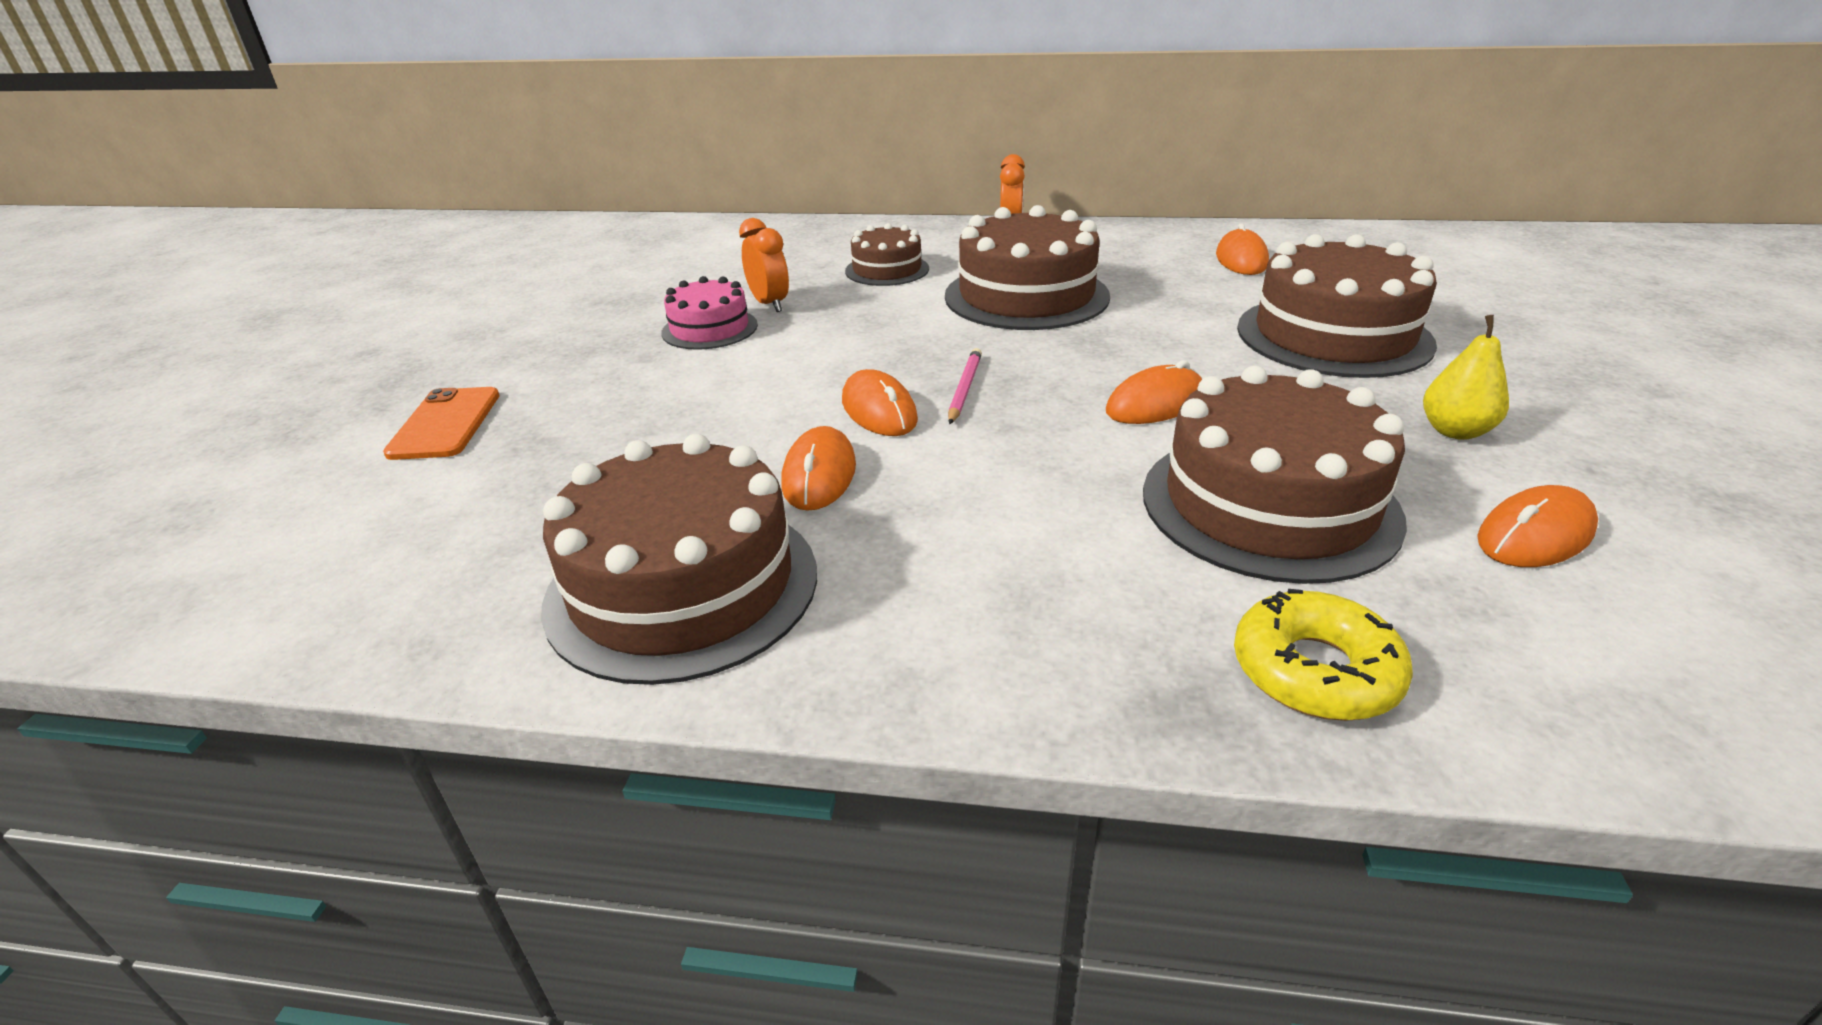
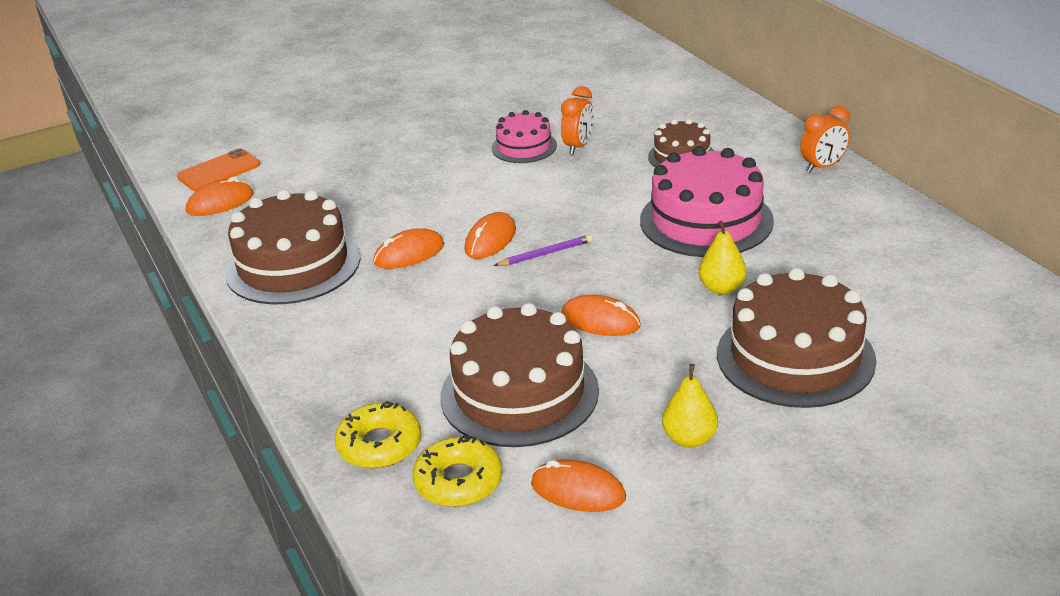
camera: 55 degrees right, 0 degrees up
orange phone [383,387,500,460] -> orange phone moved to [177,148,260,191]
brown cake [945,205,1110,330] -> pink cake [640,146,774,257]
pink pencil [948,348,982,424] -> purple pencil [494,234,593,266]
orange mouse [1216,223,1269,275] -> orange mouse moved to [186,177,254,216]
none -> yellow donut [413,435,503,507]
none -> yellow pear [698,221,747,295]

